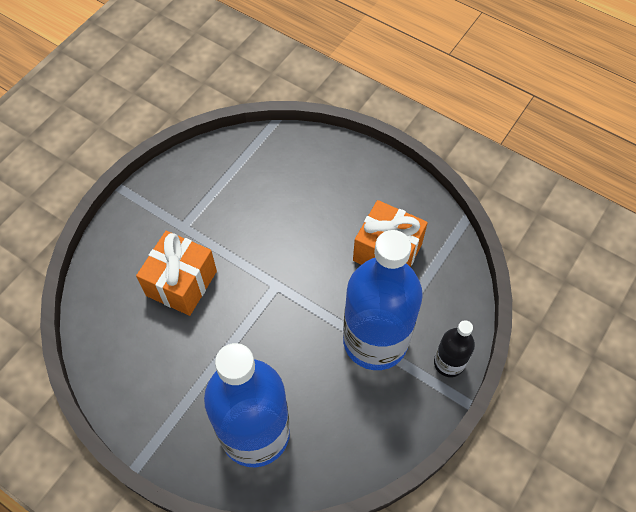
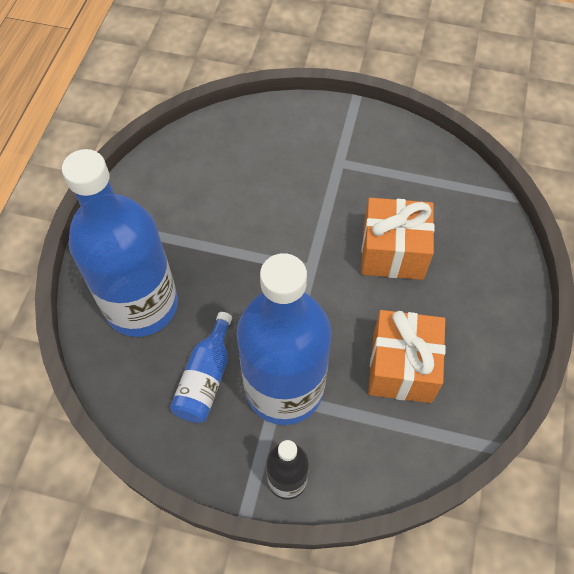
camera: 70 degrees right, 0 degrees up
orange gift [136,231,217,316] -> orange gift moved to [361,198,435,280]
none -> blue bottle [170,312,232,423]

